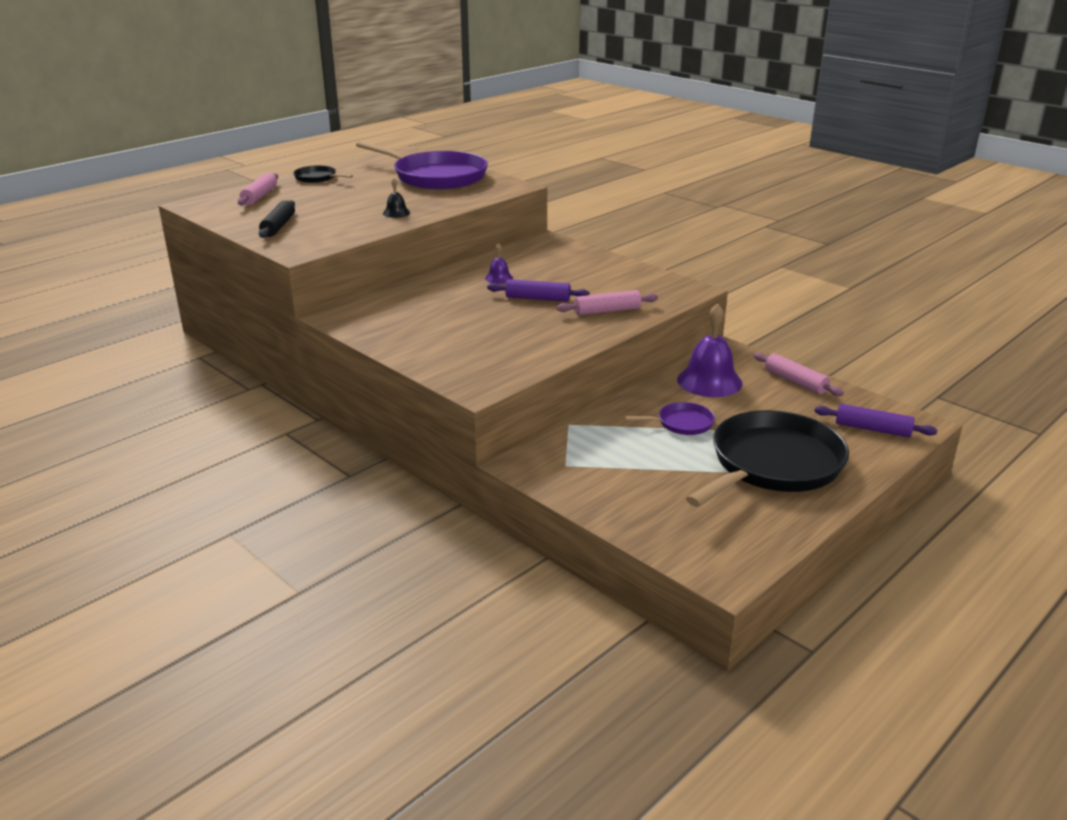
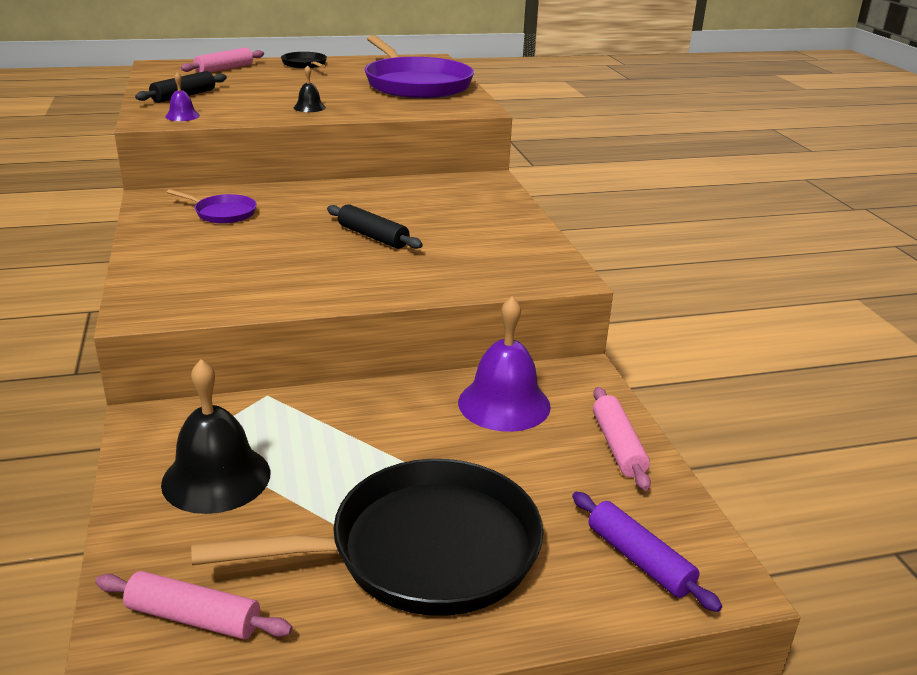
camera: 30 degrees right, 0 degrees up
purple bell [485,243,513,284] -> purple bell moved to [165,72,200,121]
purple rolling pin [487,279,590,302] -> black rolling pin [327,204,423,249]
pink rolling pin [556,290,658,315] -> pink rolling pin moved to [95,571,293,639]
purple pan [625,402,715,435] -> purple pan moved to [167,189,257,224]
none -> black bell [161,359,270,514]

